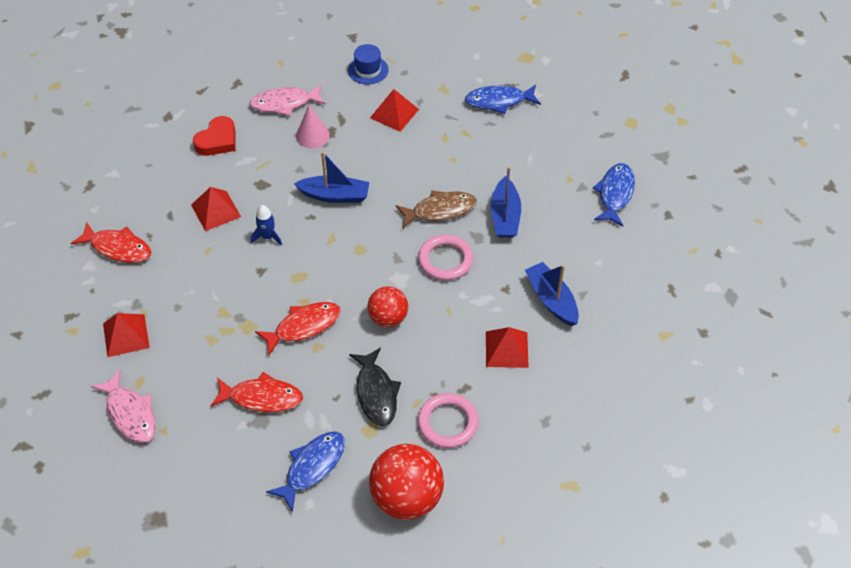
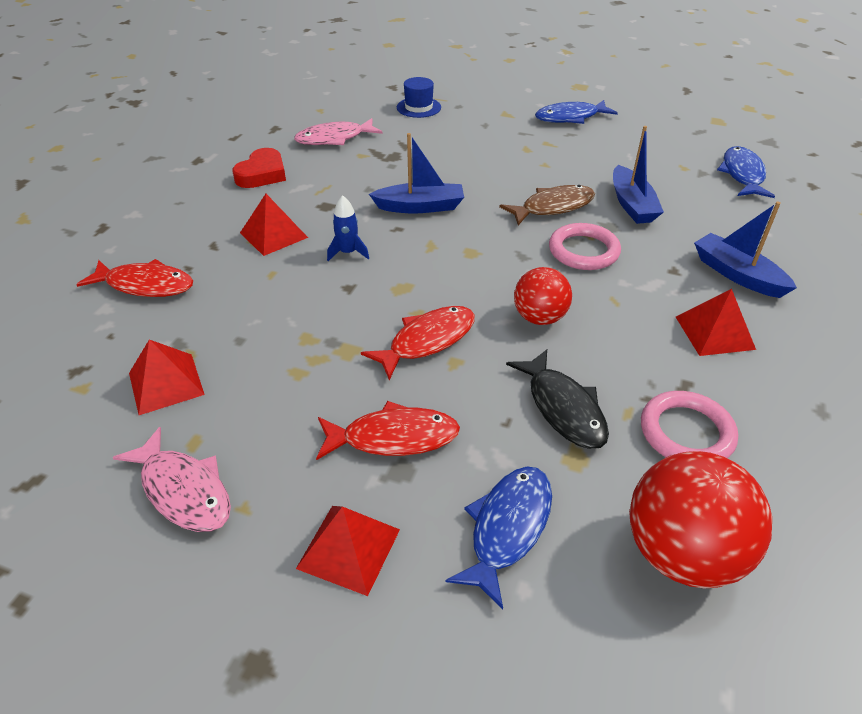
camera: 10 degrees left, 10 degrees down
pink cone [296,105,330,148] -> none
red pyramid [370,89,419,132] -> red pyramid moved to [296,506,400,596]

